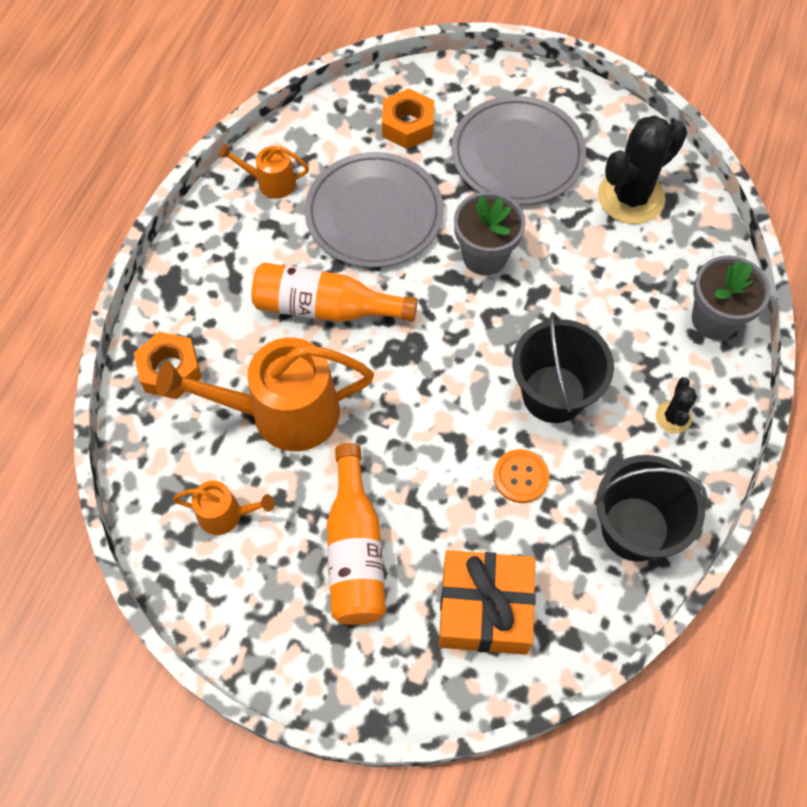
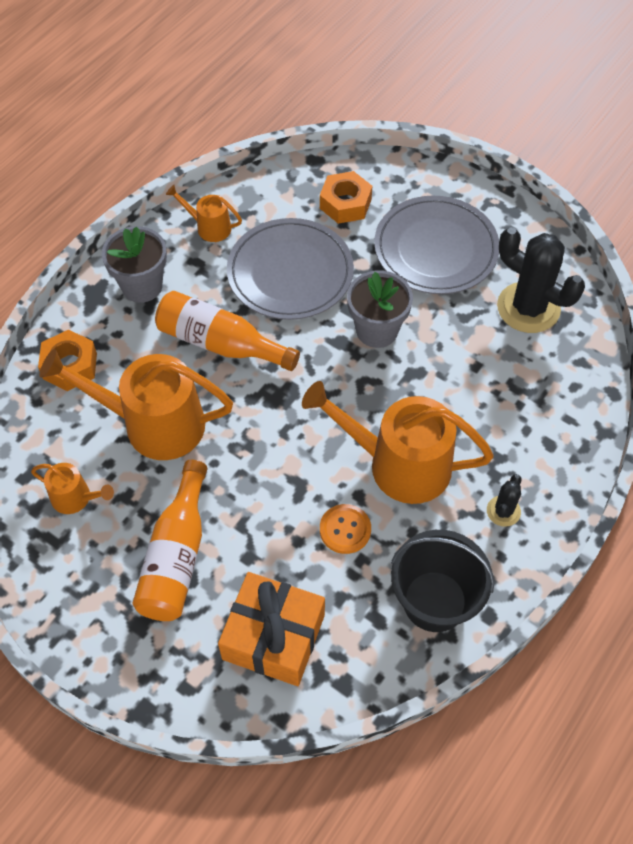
camera: 15 degrees right, 5 degrees down
black bucket [513,312,614,423] -> orange watering can [302,381,494,504]
black cactus [598,115,687,224] -> black cactus turned 60 degrees clockwise [497,227,585,333]
grey flower pot [692,255,771,340] -> grey flower pot moved to [102,226,167,303]

